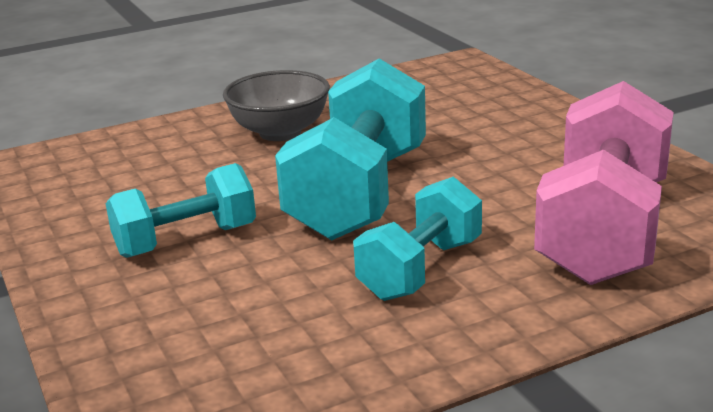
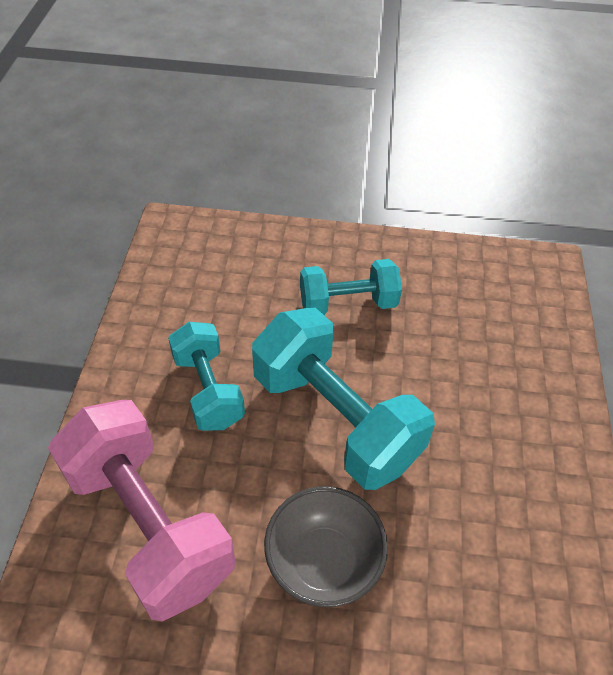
camera: 120 degrees right, 25 degrees up
turquoise dumbbell [105,163,256,258] -> turquoise dumbbell turned 75 degrees clockwise [300,259,402,315]
grey bowl [223,70,330,141] -> grey bowl moved to [264,486,388,607]

